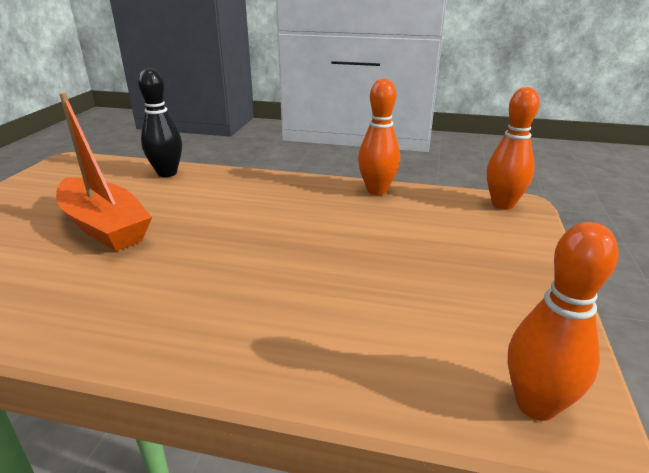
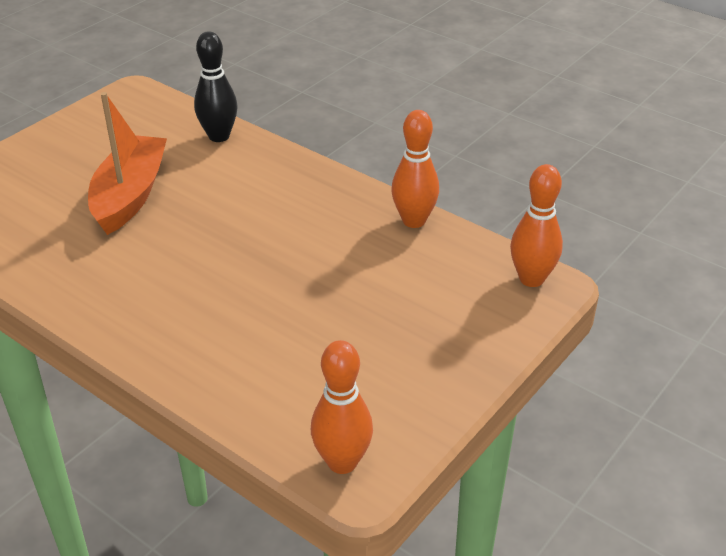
camera: 25 degrees right, 10 degrees up
orange boat [56,93,152,251] -> orange boat turned 150 degrees counterclockwise [88,92,167,235]

